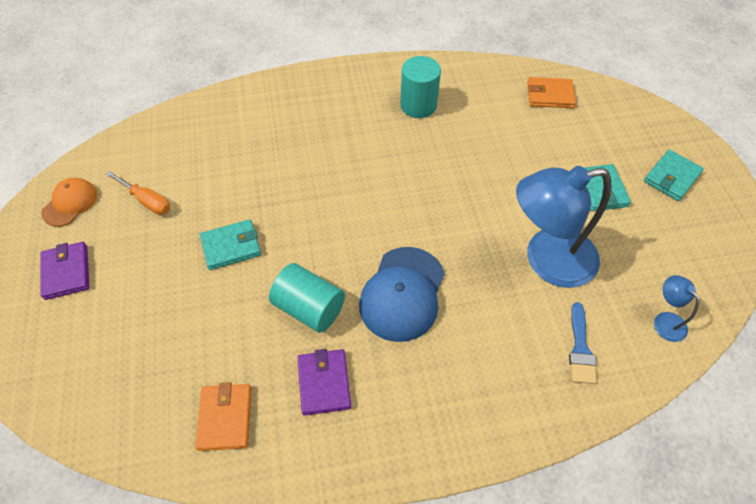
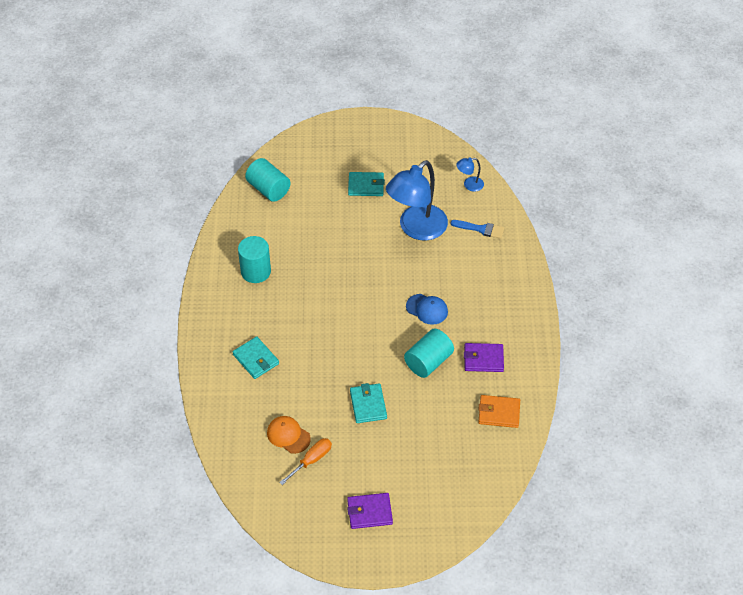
camera: 80 degrees left, 5 degrees down
orange cap [41,178,97,227] -> orange cap moved to [267,416,311,454]
blue cap [359,247,445,342] -> blue cap [406,294,448,325], size x0.60
blue lamp [516,166,611,288] -> blue lamp turned 45 degrees clockwise [386,160,448,240]
orange wallet [527,77,576,108] -> turquoise cylinder [245,158,290,202]
turquoise wallet [644,150,704,201] -> turquoise wallet moved to [233,336,279,379]

